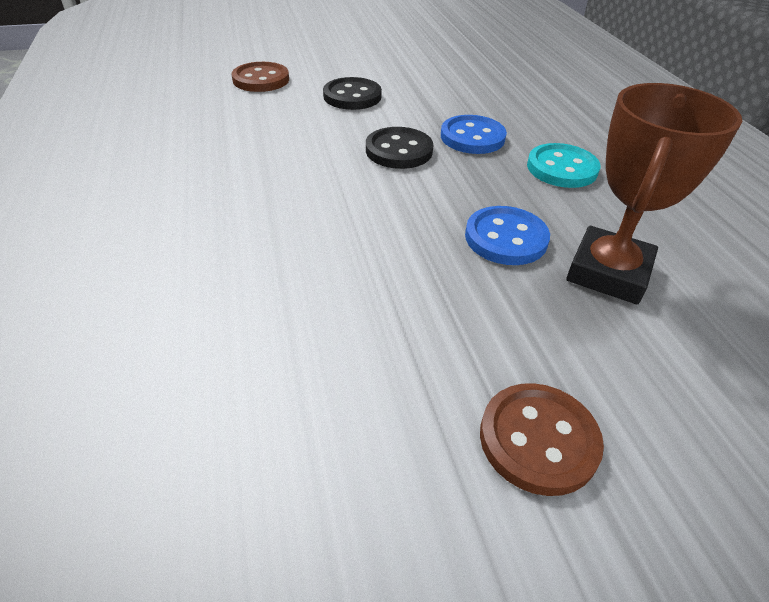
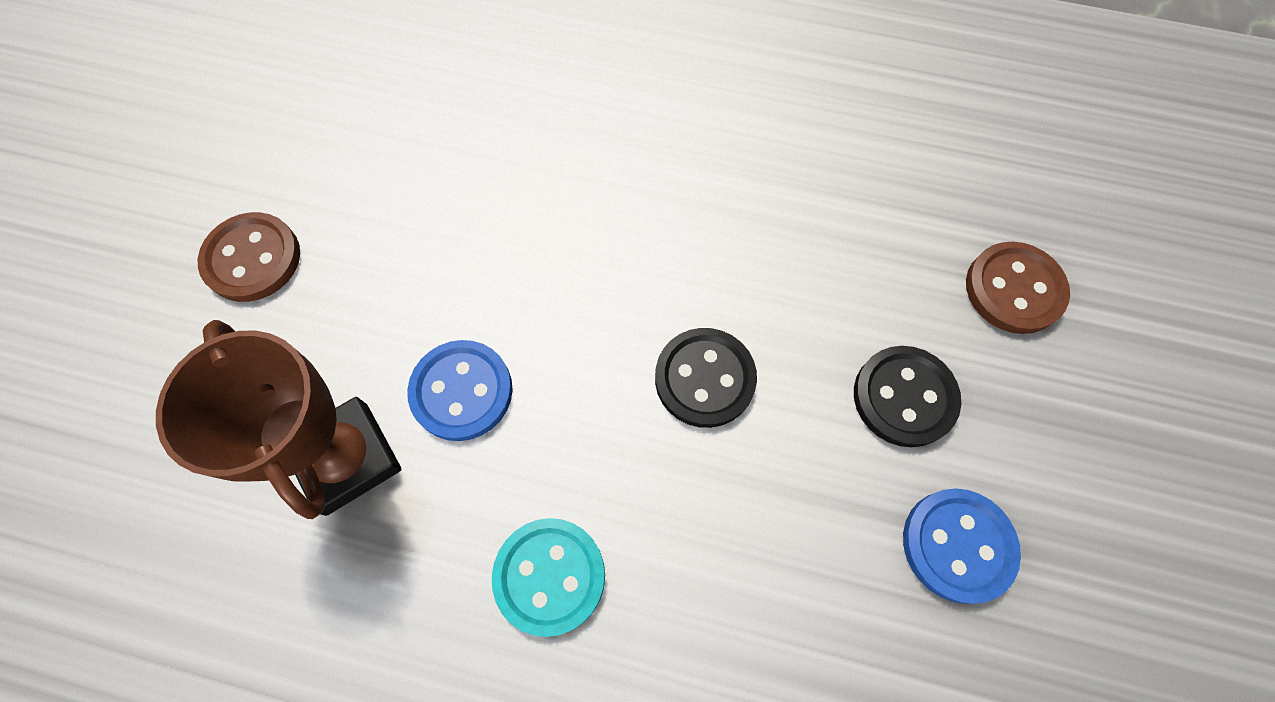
camera: 120 degrees right, 25 degrees up
blue button [441,115,507,154] -> blue button moved to [903,488,1021,604]

